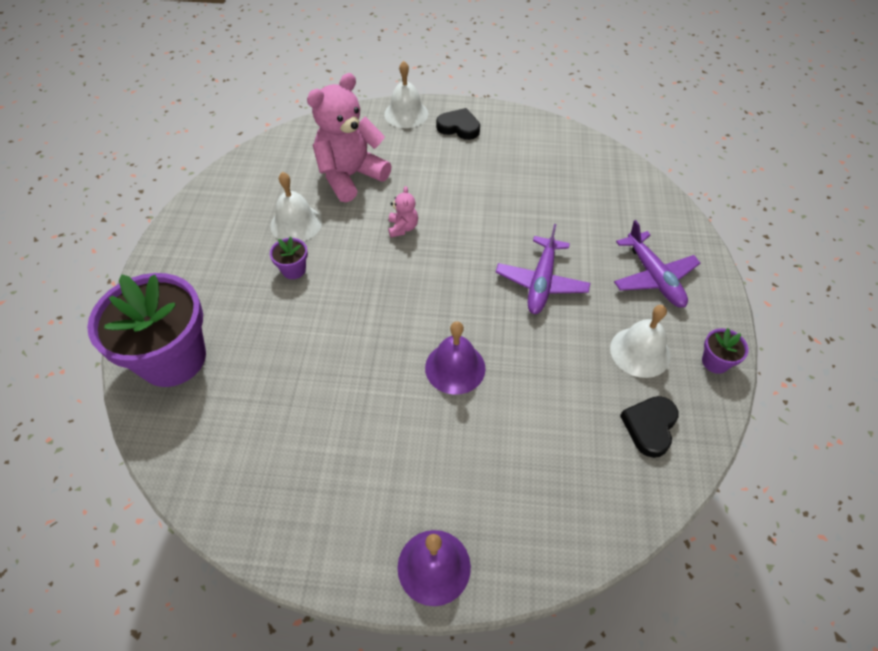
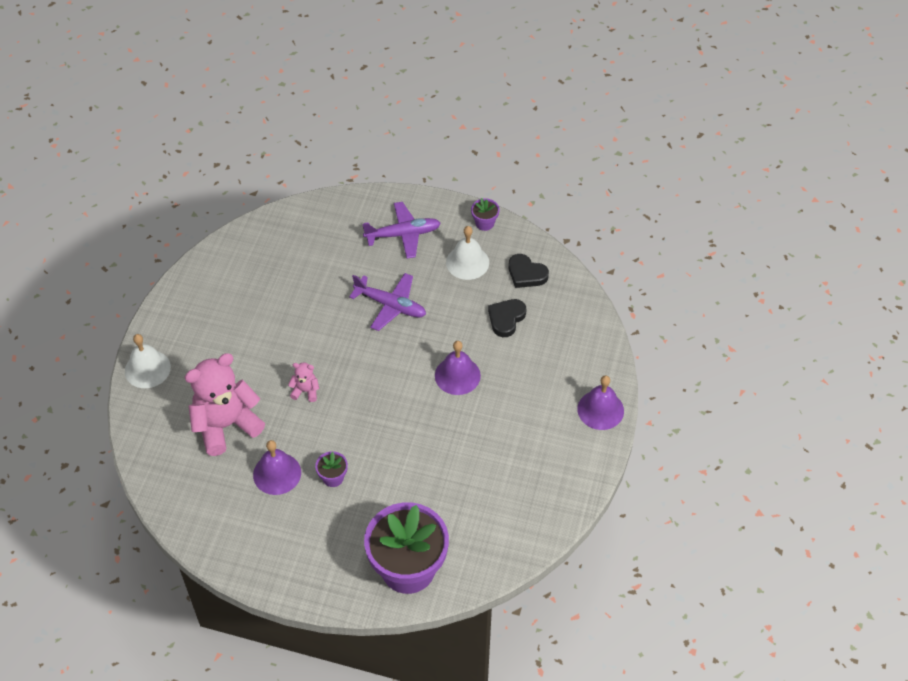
camera: 80 degrees left, 0 degrees up
white bell [270,172,322,241] -> purple bell [253,440,301,495]
pink teddy bear [307,73,392,202] -> pink teddy bear turned 90 degrees clockwise [185,353,265,456]
black heart [436,108,480,140] -> black heart moved to [488,299,527,337]

